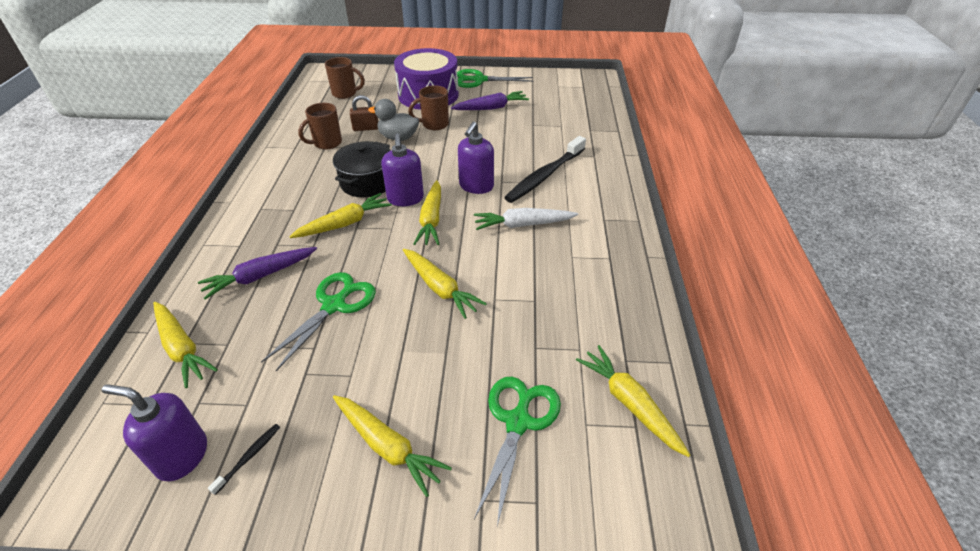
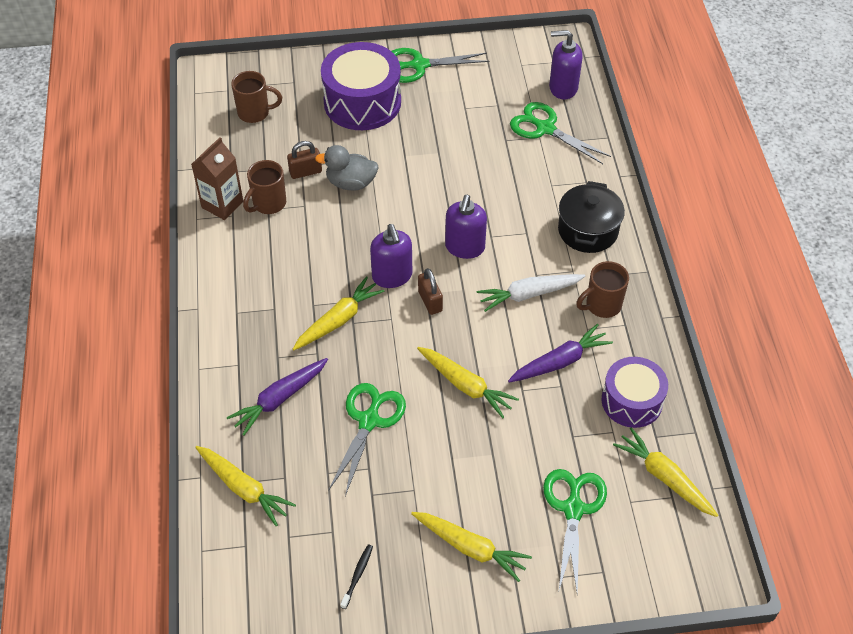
camera: 10 degrees left, 10 degrees up
purple soap dispenser [102,384,207,481] -> purple soap dispenser moved to [549,30,583,100]
black pot [333,141,391,198] -> black pot moved to [558,181,625,253]
brown mug [408,85,449,130] -> brown mug moved to [576,261,629,318]
yellow carrot [413,180,441,245] -> brown padlock [418,268,443,315]
purple carrot [451,91,529,110] -> purple carrot moved to [508,324,613,383]
black toothbrush [504,136,586,203] -> none
none -> brown carton [191,137,243,220]
none -> green scissors [510,102,611,164]
none -> purple drum [602,357,668,428]

